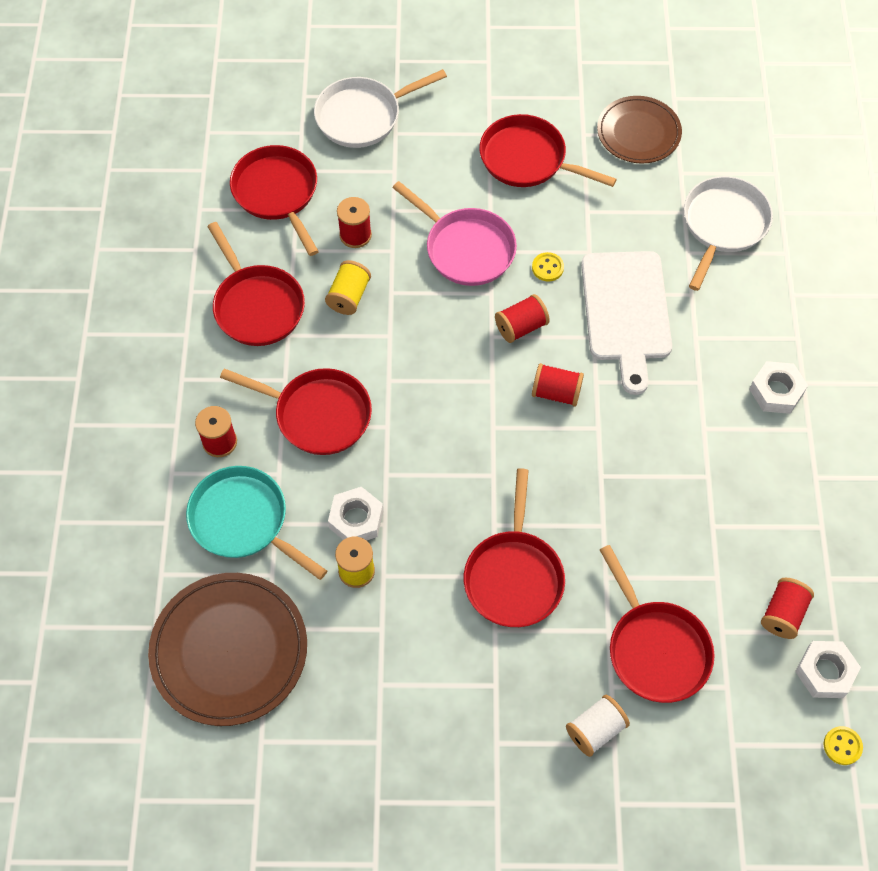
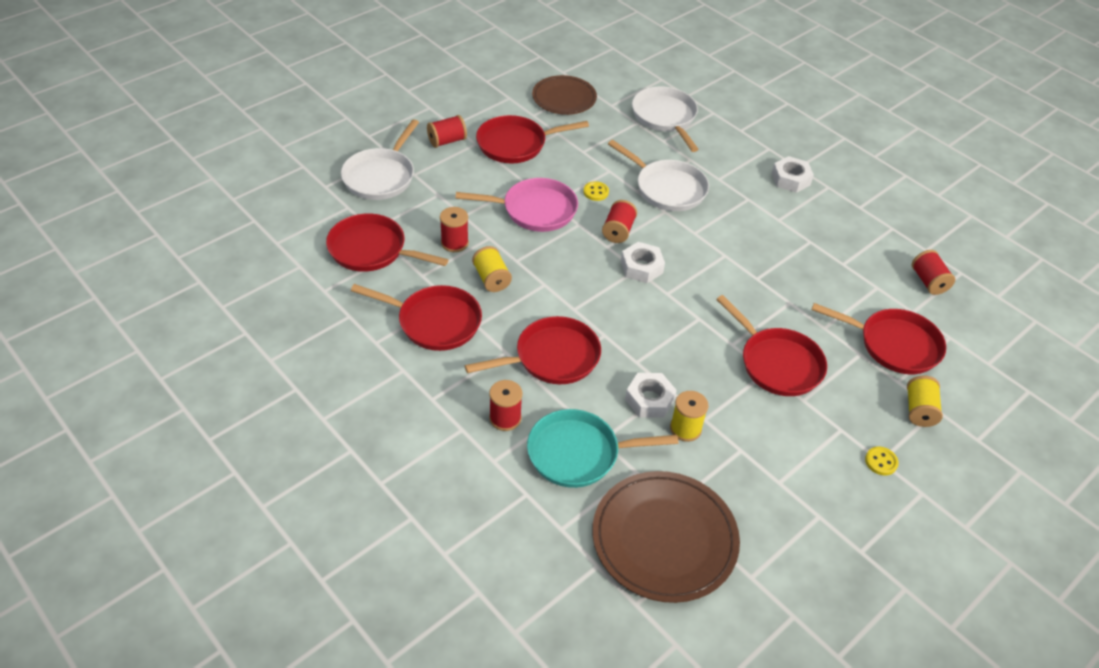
camera: 45 degrees left, 15 degrees down
red spool [532,363,584,406] -> red spool moved to [427,115,467,148]
white spool [566,695,630,757] -> yellow spool [907,376,943,427]
white cutting board [581,251,672,395] -> white pan [608,140,709,211]
white nut [795,641,861,698] -> white nut moved to [621,242,665,283]
yellow button [824,726,863,765] -> yellow button moved to [865,447,899,475]

